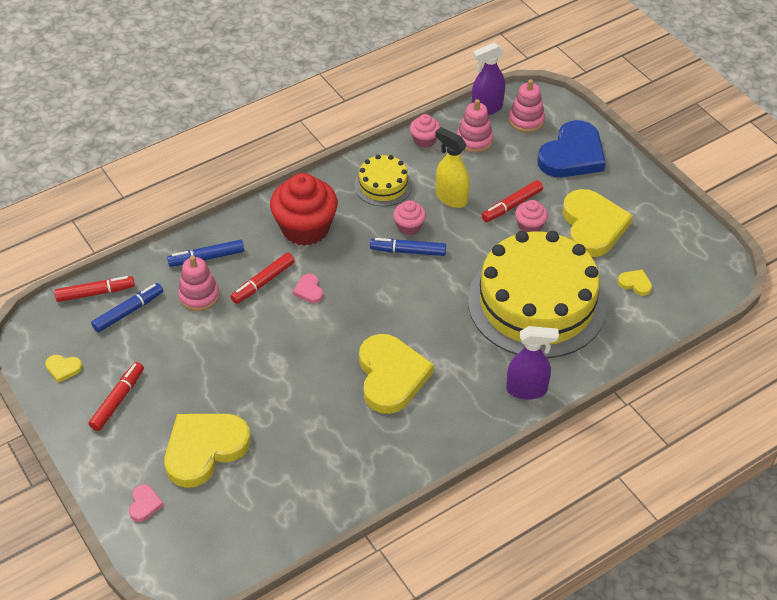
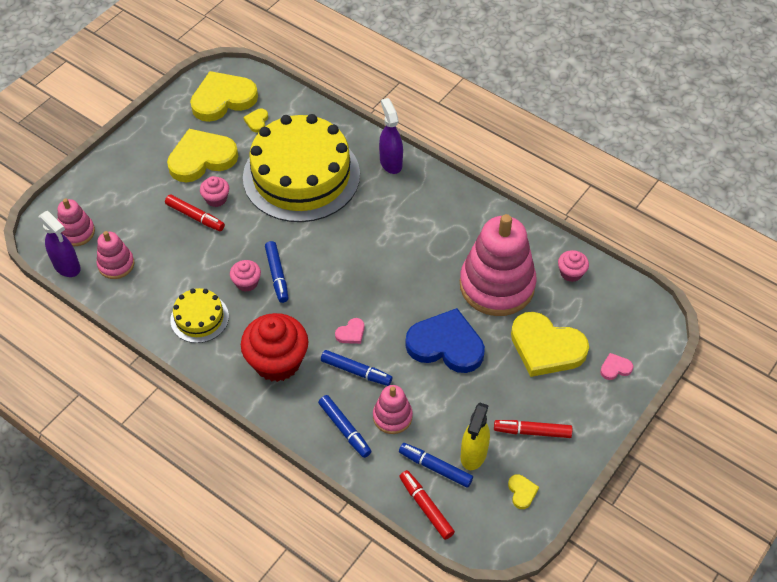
camera: 110 degrees left, 5 degrees up
red marker [231,252,295,304] -> blue marker [321,350,392,386]
yellow heart [359,334,434,414] -> yellow heart moved to [190,71,258,122]
pink cupcake [410,114,440,148] -> pink cupcake moved to [558,250,589,282]
yellow spray bottle [435,127,470,208] -> yellow spray bottle moved to [461,403,490,470]
blue heart [538,120,606,177] -> blue heart moved to [405,308,485,373]
none -> pink stacking toy [460,214,537,316]

